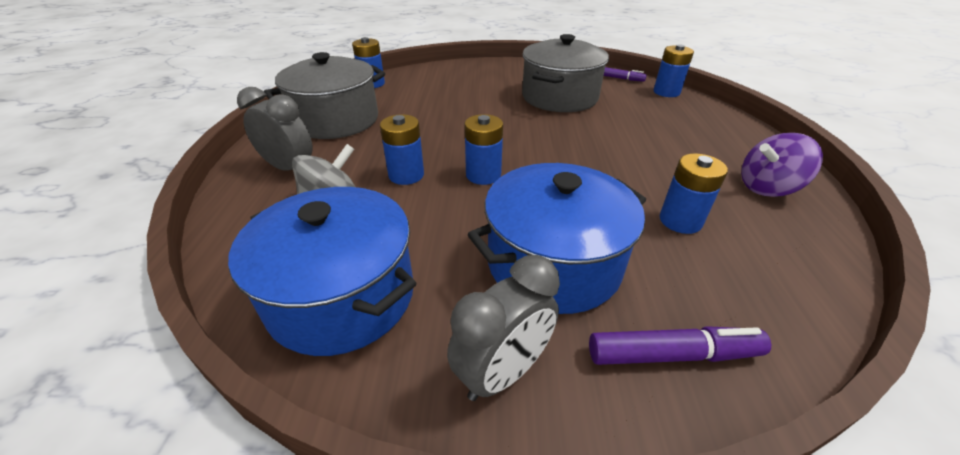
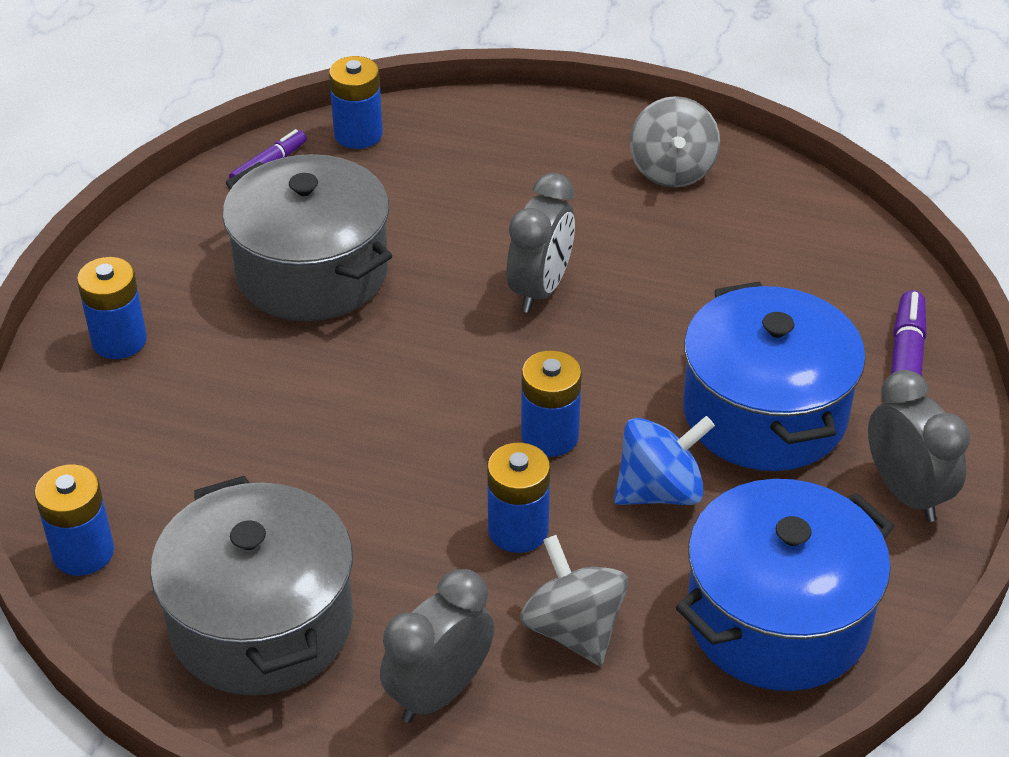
camera: 75 degrees left, 5 degrees up
blue battery [660,153,728,234] -> blue battery moved to [77,257,147,359]
purple spinning top [741,133,823,197] -> grey spinning top [630,96,720,188]
none -> grey clock [507,173,575,313]
none -> blue spinning top [614,416,715,505]

